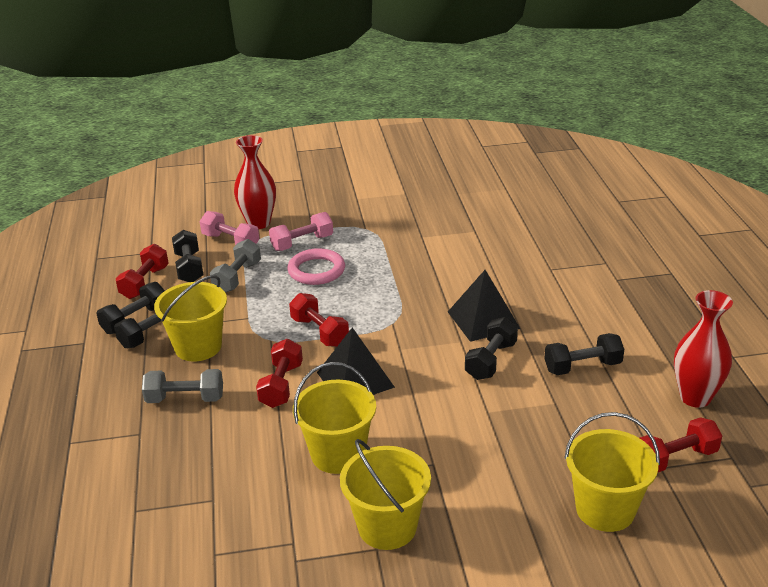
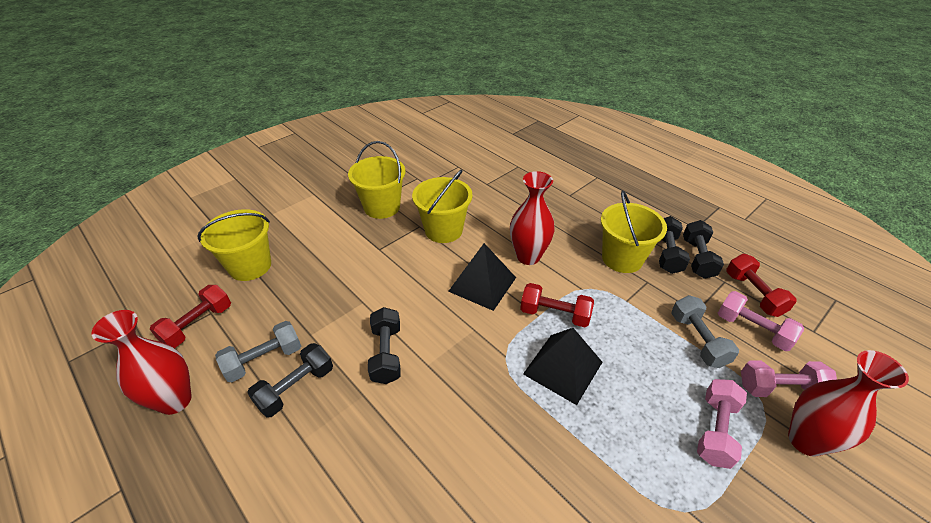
camera: 145 degrees right, 10 degrees up
grey dumbbell [142,369,223,403] -> grey dumbbell moved to [215,321,301,382]
black dumbbell [172,230,203,282] -> pink dumbbell [718,291,804,351]
red dumbbell [256,339,303,408] -> red vase [510,171,555,265]
pink ring [287,248,345,285] -> none
black pyramid [448,270,520,342] -> black pyramid moved to [523,328,603,405]

